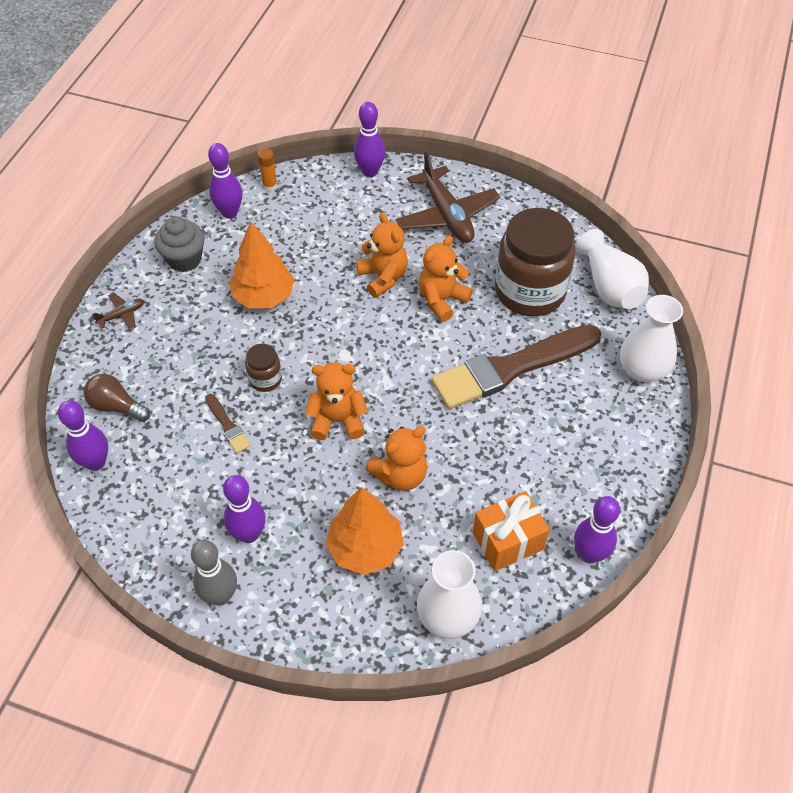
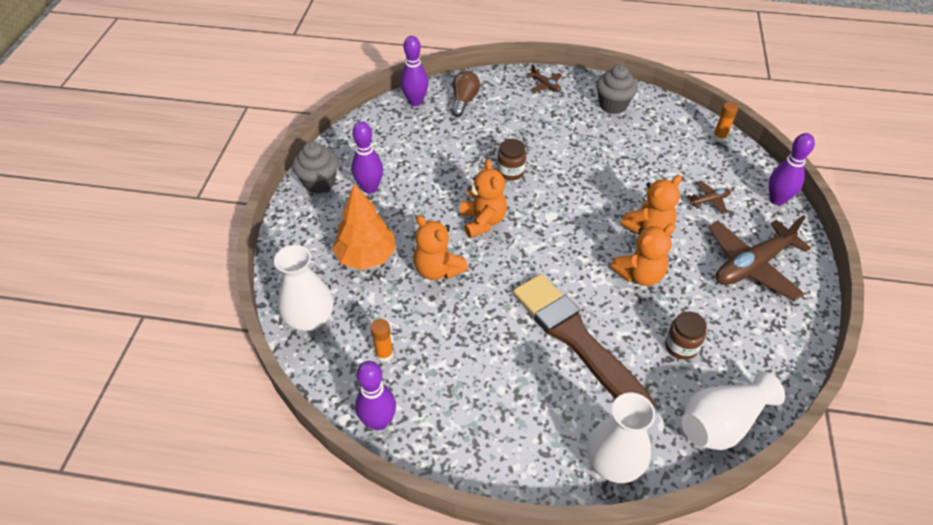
camera: 80 degrees right, 5 degrees down
grey bowling pin [191,540,237,605] -> grey cupcake [292,141,338,194]
brown brush [205,394,251,453] -> none
purple bowling pin [208,143,242,218] -> none
orange tree [230,222,295,308] -> none
orange teddy bear [419,235,473,322] -> orange teddy bear turned 120 degrees clockwise [610,224,675,286]
orange gift [473,491,550,571] -> orange glue stick [371,319,393,362]
brown jar [495,208,576,316] -> brown jar [665,311,707,360], size x0.44
none -> brown plane [687,181,731,214]

